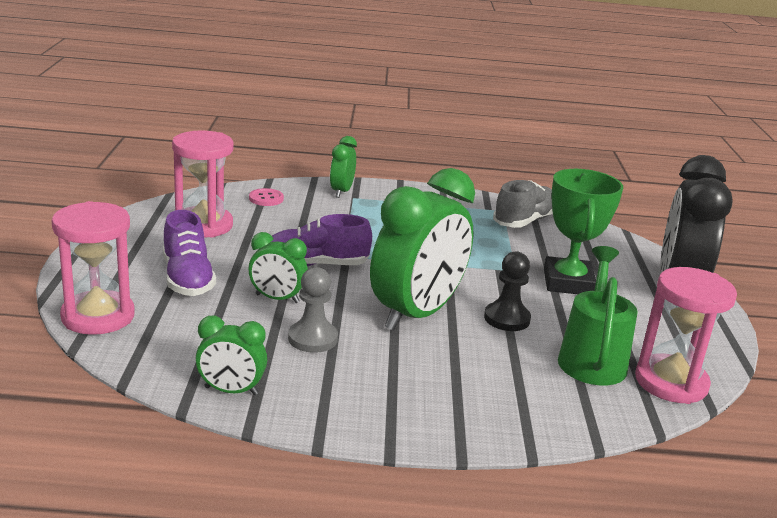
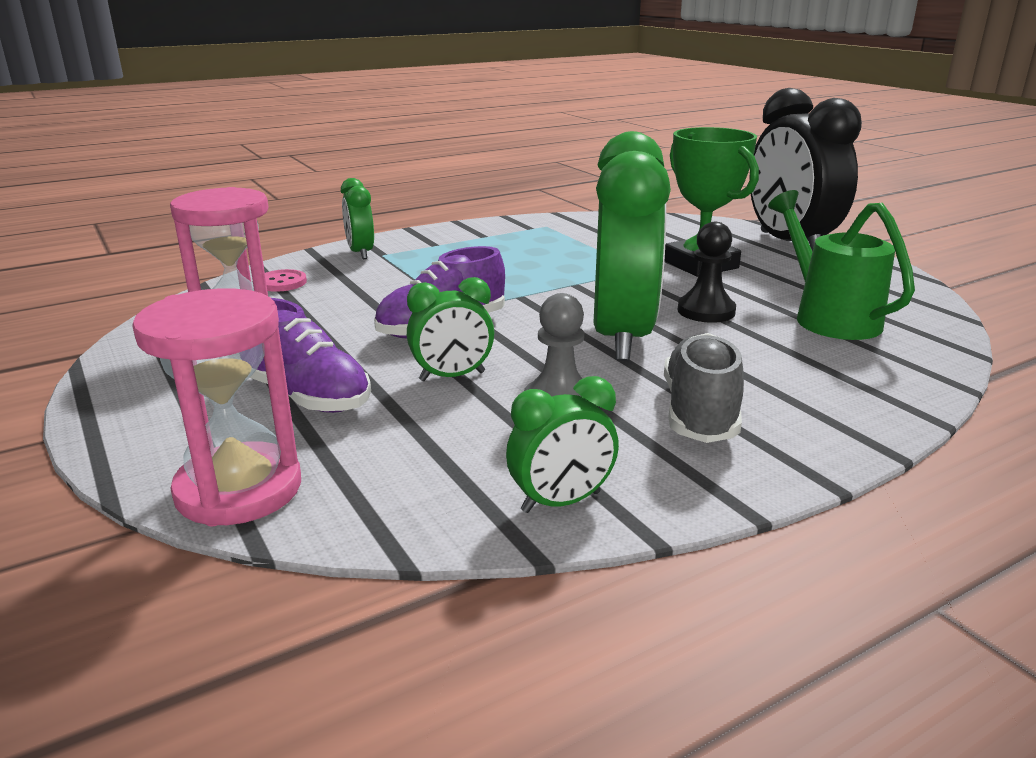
camera: 30 degrees left, 0 degrees up
grey shoe [493,180,553,228] -> grey shoe moved to [664,333,744,443]
pink hourglass [635,267,737,404] -> none

